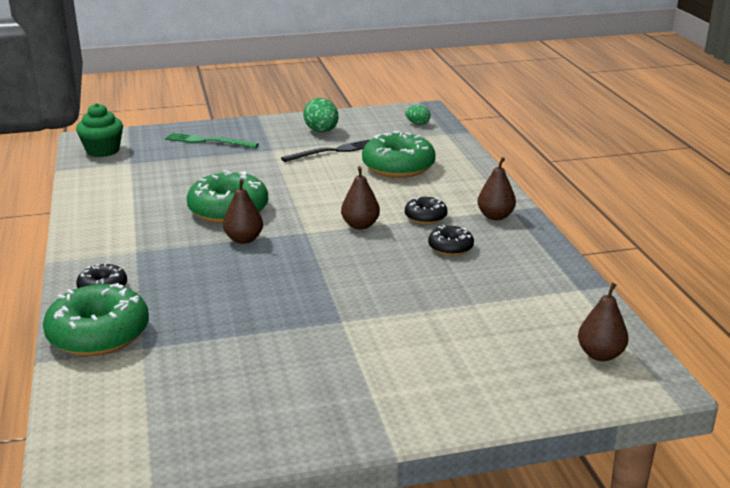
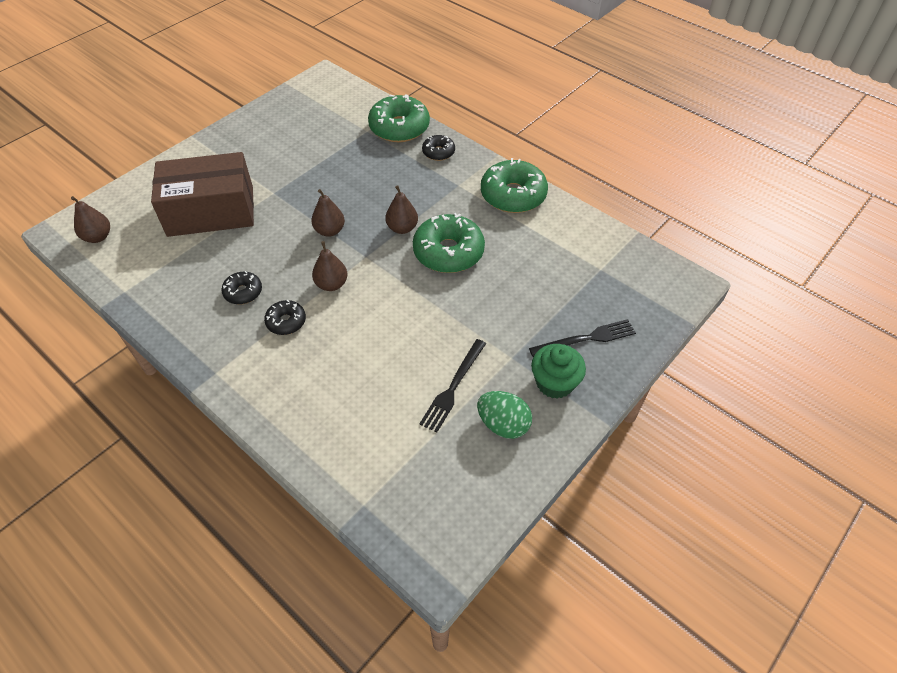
camera: 145 degrees right, 25 degrees up
green cupcake [76,103,123,157] -> green cupcake moved to [531,344,586,399]
green fork [165,132,259,148] -> black fork [529,319,636,357]
green donut [362,131,436,178] -> green donut moved to [481,158,548,213]
green egg [405,105,431,125] -> none
brown pear [477,157,516,220] -> brown pear moved to [312,189,345,237]
none -> brown box [151,152,254,237]

